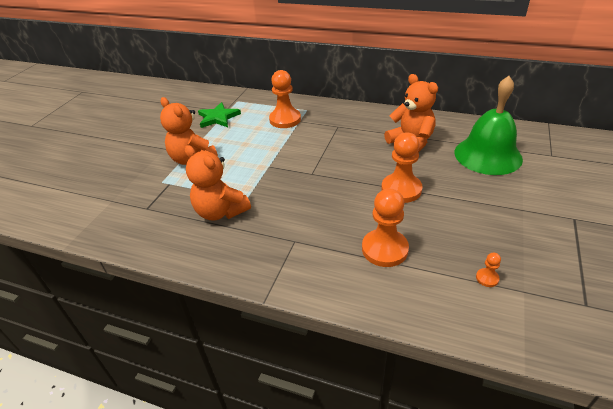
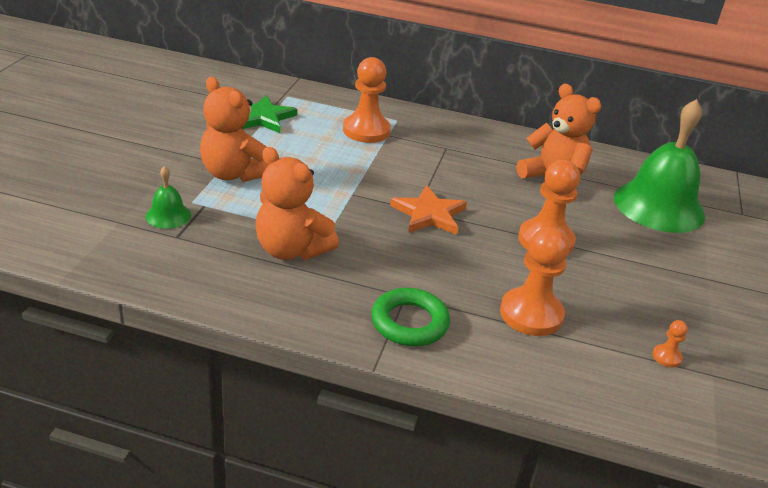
camera: 10 degrees left, 5 degrees down
none -> green bell [145,166,191,229]
none -> green ring [371,288,450,346]
none -> orange star [390,185,467,235]

